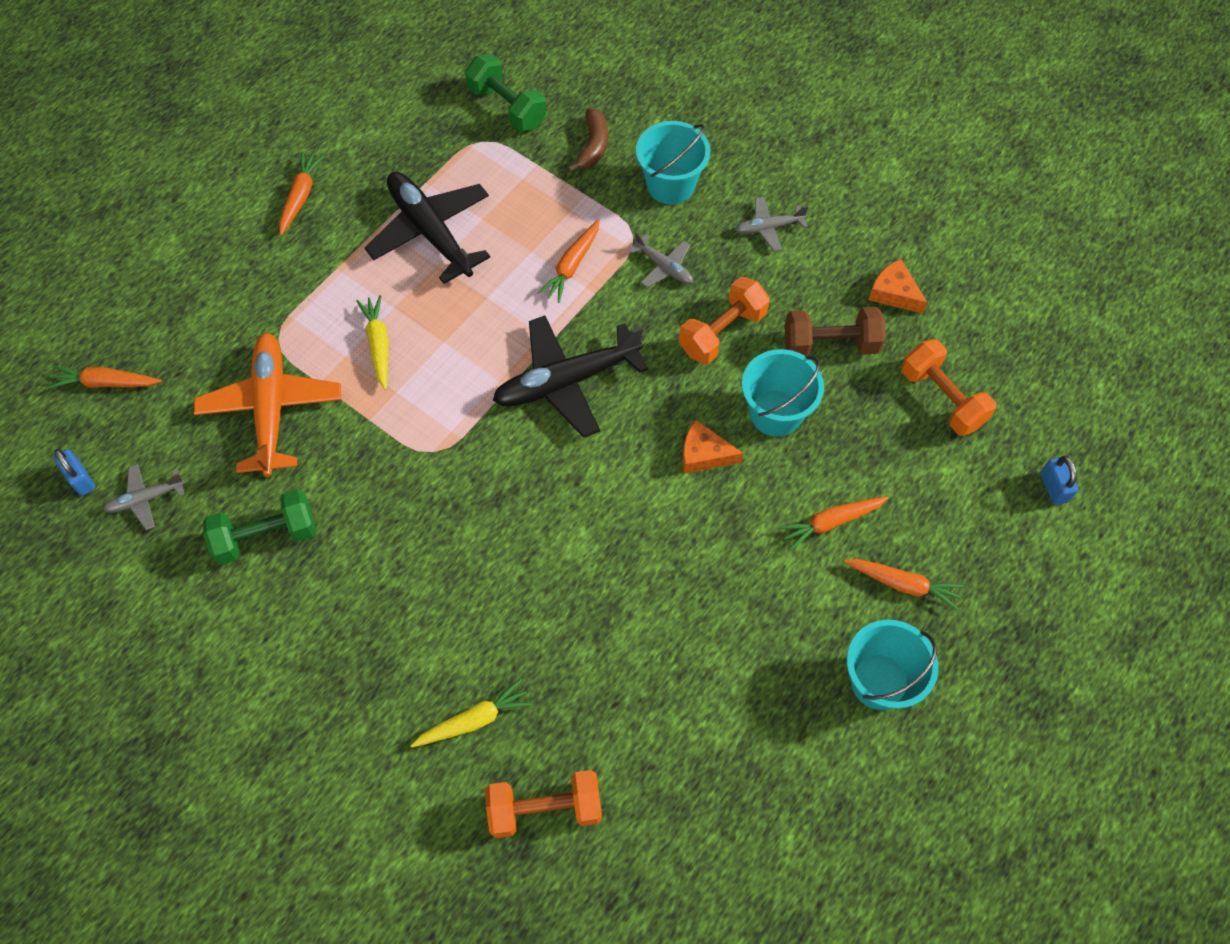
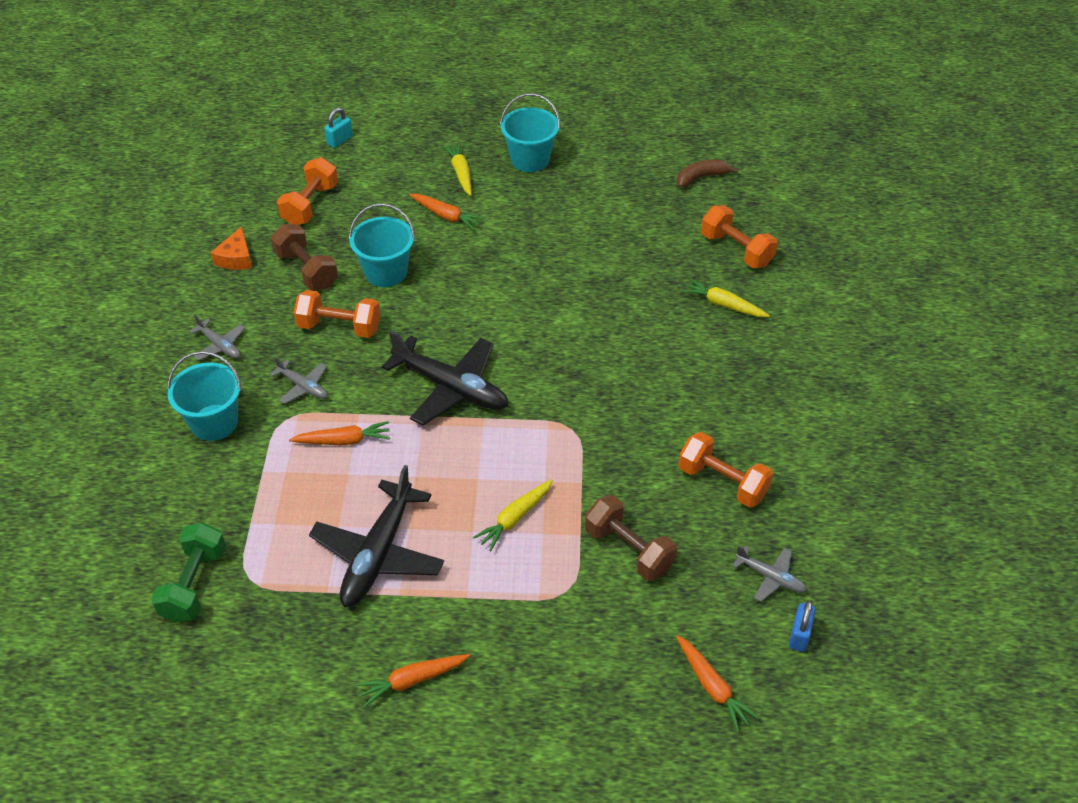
camera: 125 degrees left, 15 degrees down
orange plane [194,333,341,477] -> brown dumbbell [585,495,677,581]
green dumbbell [203,489,316,565] -> orange dumbbell [678,432,773,508]
brown banana [567,109,608,172] -> brown banana moved to [677,160,739,188]
grey plane [629,232,693,287] -> grey plane turned 120 degrees clockwise [270,357,328,404]
orange cheese [682,420,744,474] -> none
orange carrot [844,559,964,610] -> yellow carrot [442,142,472,196]
blue padlock [1040,456,1078,505] -> turquoise padlock [324,108,353,148]

